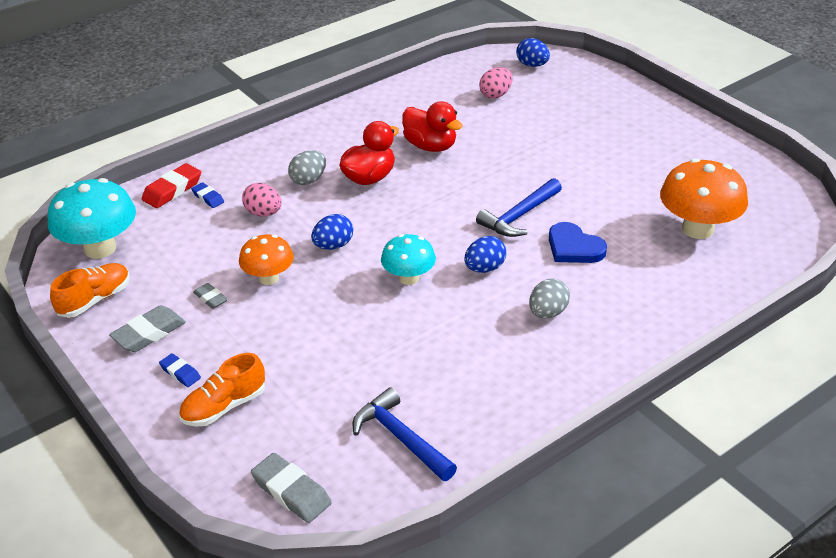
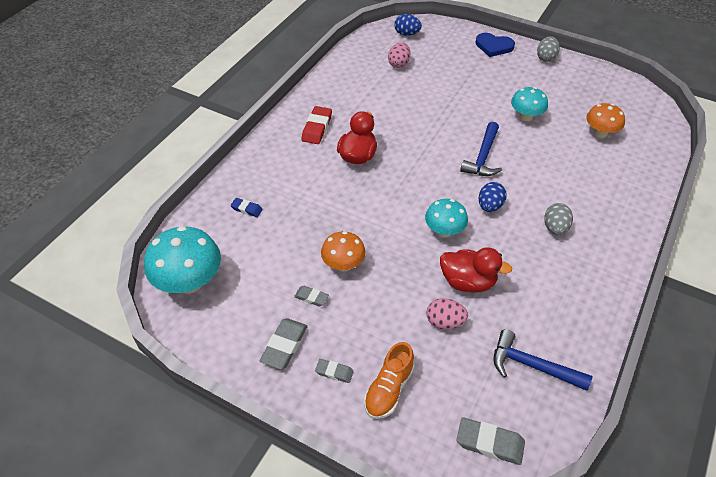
camera: 25 degrees left, 10 degrees up
orange shoe [50,263,130,318] -> none
red eraser [142,163,201,208] -> red eraser moved to [301,106,332,144]
blue eraser [159,354,201,387] -> grey eraser [315,359,354,383]
pink egg [242,183,282,217] -> pink egg moved to [427,298,468,329]
grey egg [288,150,326,185] -> grey egg moved to [537,36,560,62]
blue egg [311,214,353,250] -> none
red duck [402,101,462,152] -> red duck moved to [440,247,512,292]
blue heart [549,222,607,263] -> blue heart moved to [475,33,515,57]
orange mushroom [660,158,748,239] -> orange mushroom [586,103,625,138], size x0.61
none -> turquoise mushroom [511,87,548,121]

